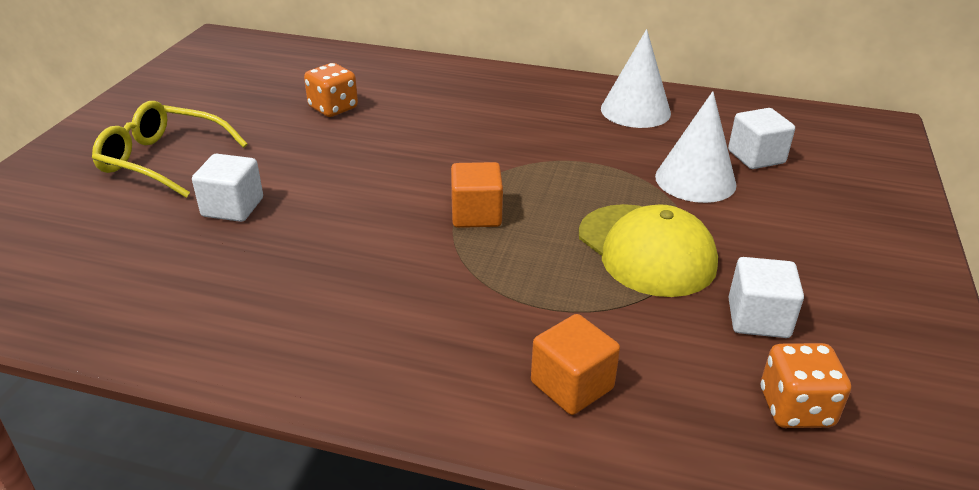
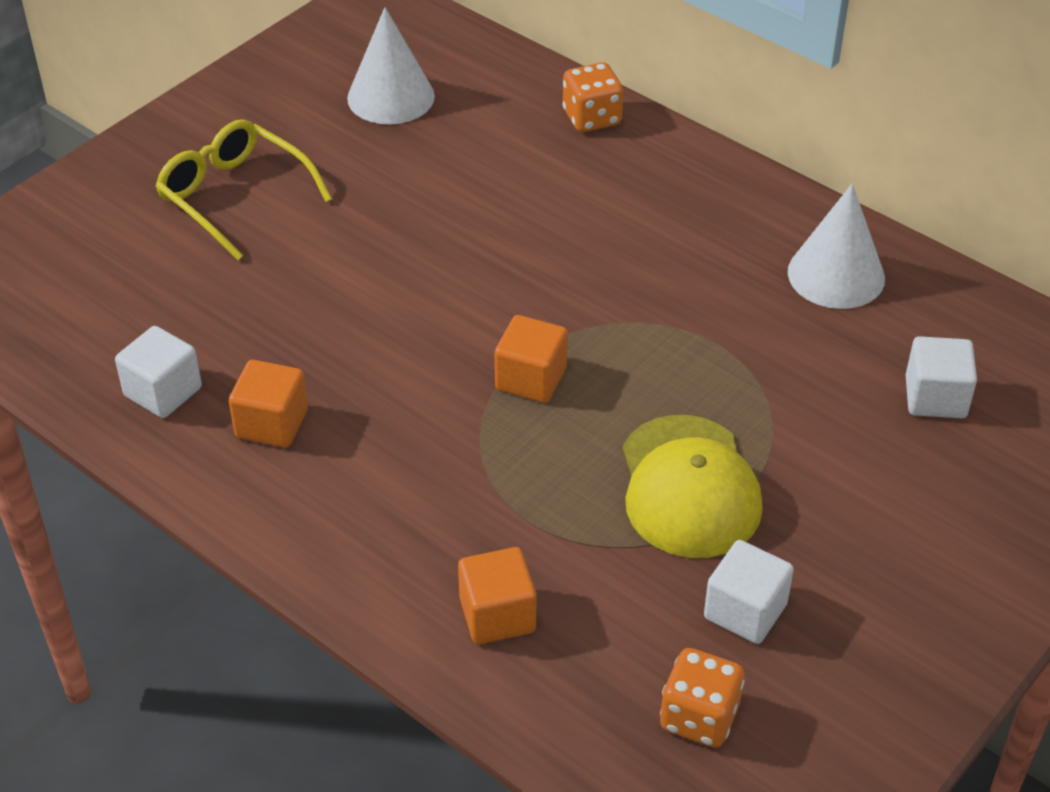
camera: 25 degrees right, 10 degrees up
white cube [192,154,263,222] -> white cube moved to [115,326,202,418]
orange dice [304,63,358,117] -> orange dice moved to [562,62,623,132]
white cone [655,91,737,203] -> white cone moved to [347,7,435,124]
none -> orange cube [229,360,308,448]

